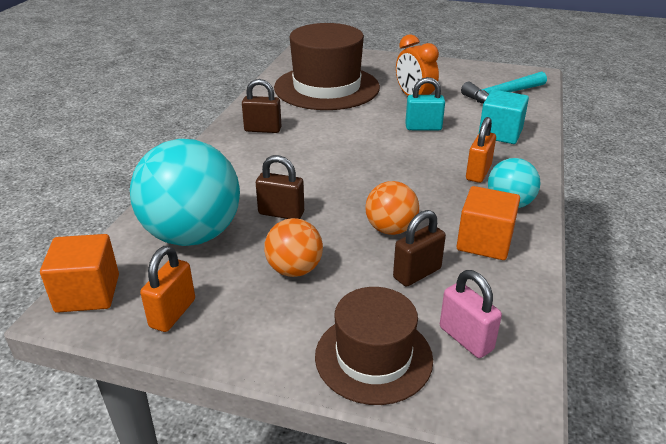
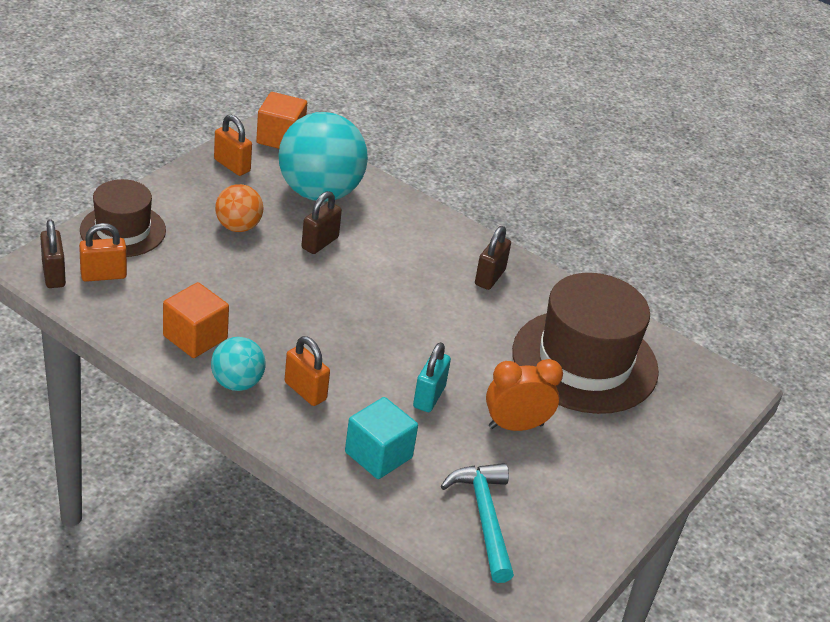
camera: 105 degrees right, 5 degrees up
orange ball [365,181,419,235] -> none
brown padlock [393,210,446,287] -> brown padlock moved to [40,219,66,288]
pink padlock [440,270,502,358] -> orange padlock [79,223,127,282]

